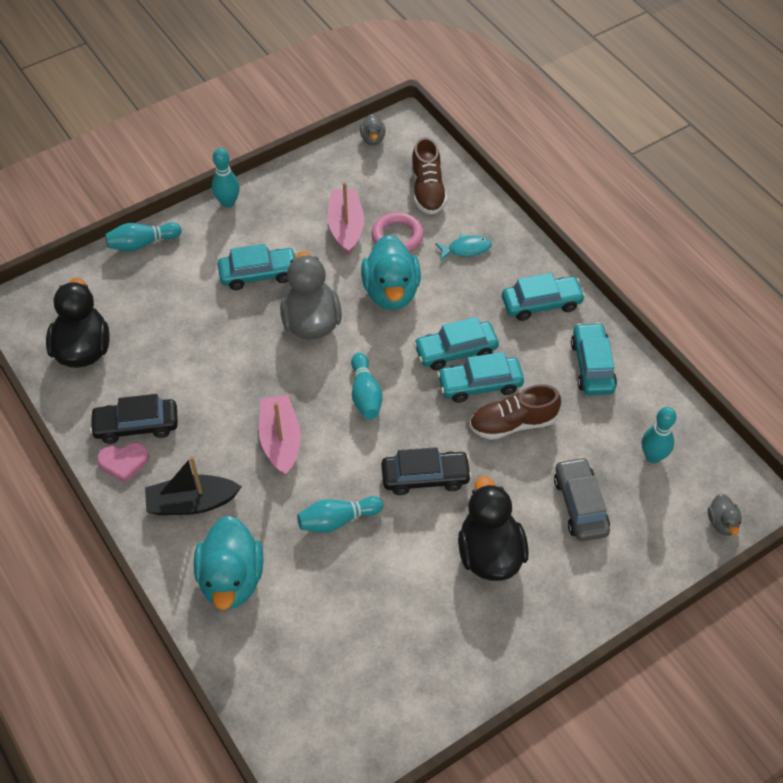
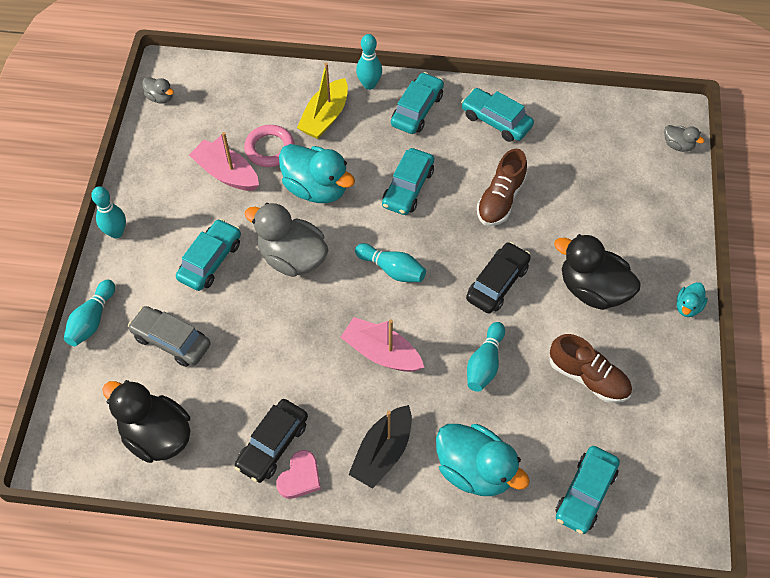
camera: 50 degrees left, 5 degrees up
brown shoe [411,137,447,215] -> brown shoe moved to [550,334,632,403]
turquoise fish [435,234,491,261] -> yellow boat [297,63,348,139]
turquoise car [437,352,524,403] -> turquoise car moved to [555,446,620,534]
grey car [554,457,610,541] -> grey car moved to [128,306,211,367]
turquoise bowling pin [642,407,677,463] -> turquoise bowling pin moved to [356,34,382,90]
none -> turquoise duck [677,282,708,317]

